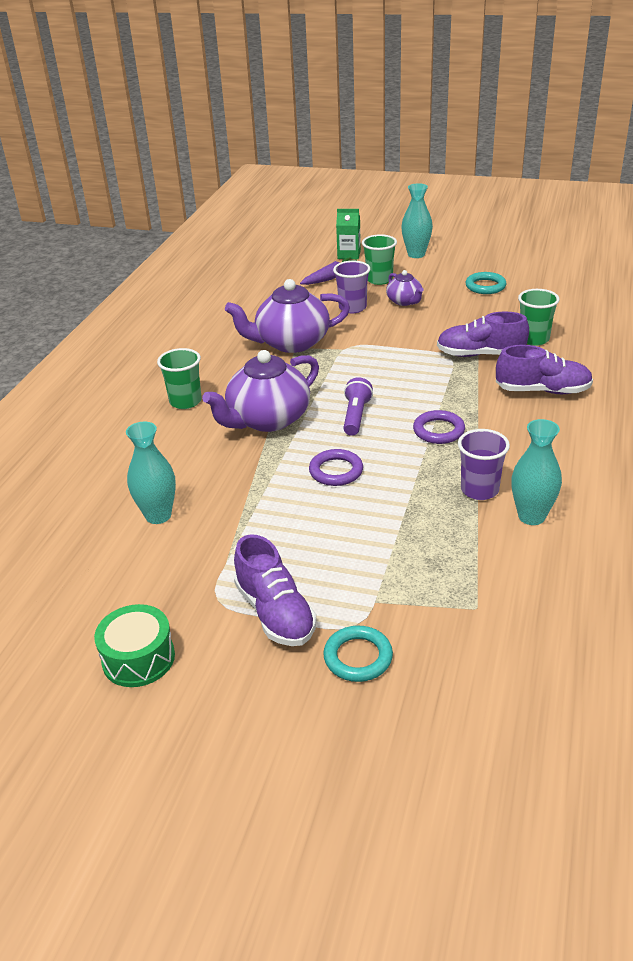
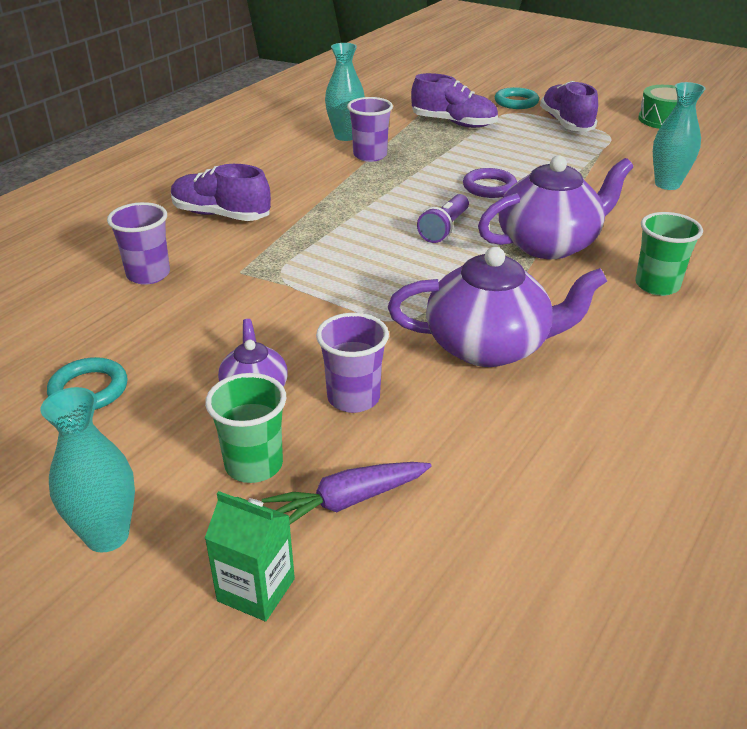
camera: 165 degrees left, 0 degrees up
purple ring [413,410,465,444] -> none
purple shoe [437,311,529,357] -> purple shoe moved to [411,73,498,128]
green cup [518,289,560,346] -> purple cup [107,202,170,285]

